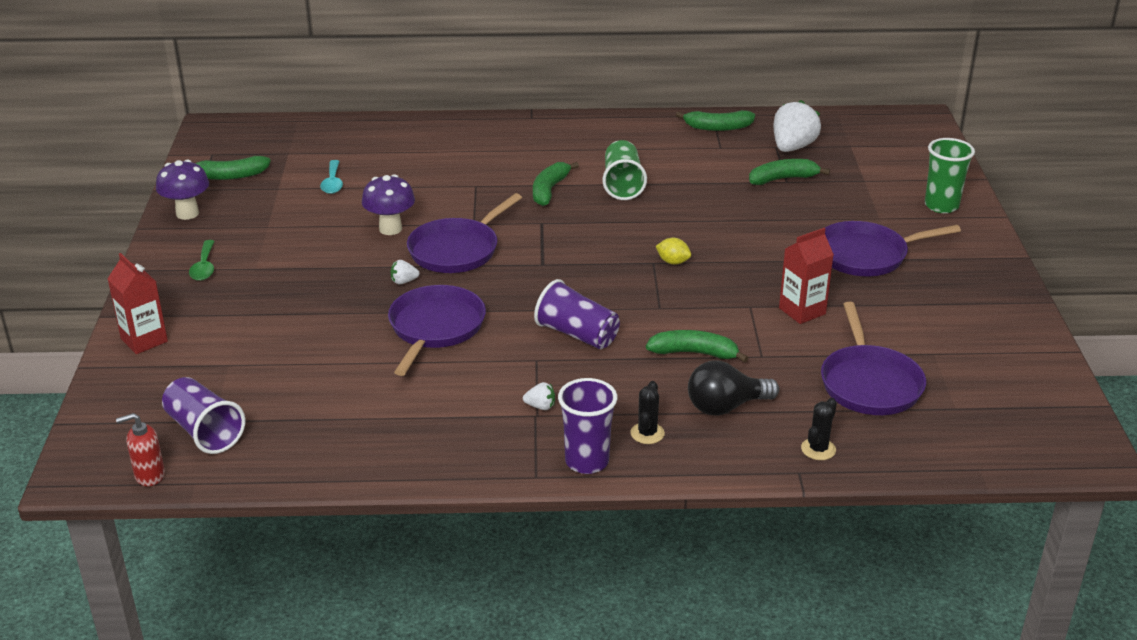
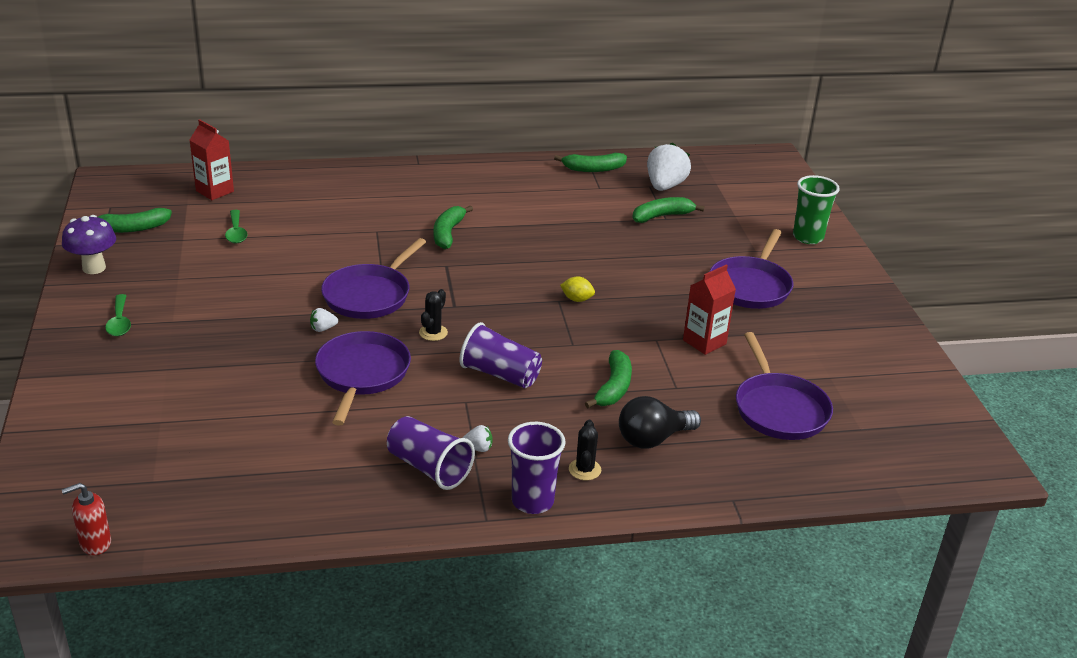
camera: 10 degrees left, 0 degrees up
red carton [108,253,168,354] -> red carton moved to [190,119,234,200]
purple cup [162,377,245,454] -> purple cup moved to [387,416,475,490]
turquoise spoon [320,160,343,194] -> green spoon [225,210,248,244]
purple mushroom [362,174,415,235] -> none
green cup [603,140,647,200] -> none
green banana [646,330,748,363] -> green banana turned 105 degrees clockwise [585,350,632,408]
black cactus [801,398,837,460] -> black cactus moved to [419,289,448,341]
purple pan [825,221,961,276] -> purple pan turned 45 degrees counterclockwise [709,229,793,309]

